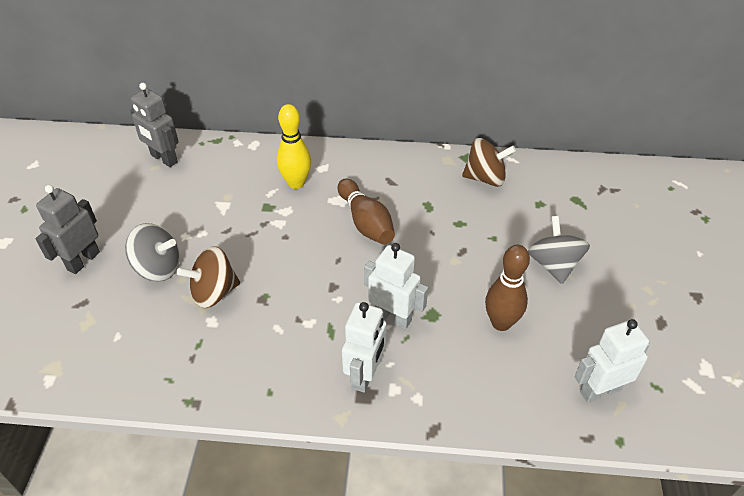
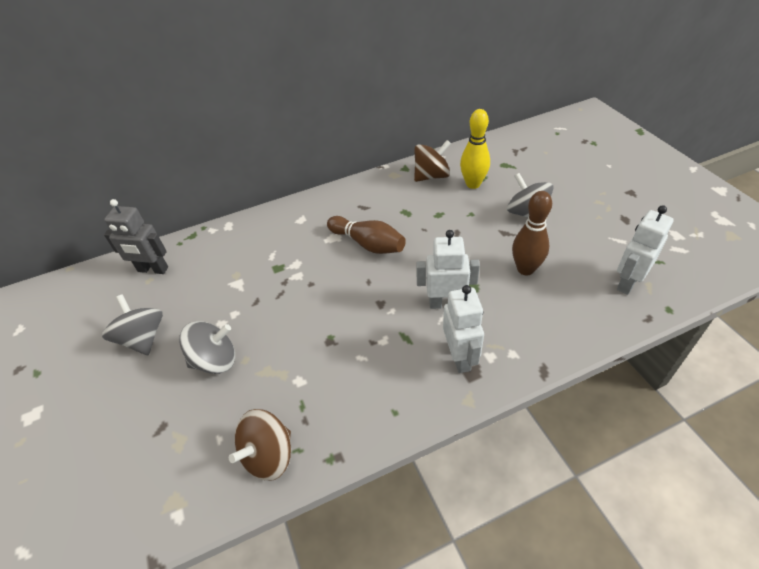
camera: 25 degrees left, 0 degrees up
grey robot [35,185,100,274] -> none
brown spinning top [177,246,240,308] -> brown spinning top moved to [229,409,291,481]
yellow bowling pin [277,104,311,189] -> yellow bowling pin moved to [460,109,490,189]
none -> grey spinning top [102,294,163,355]

